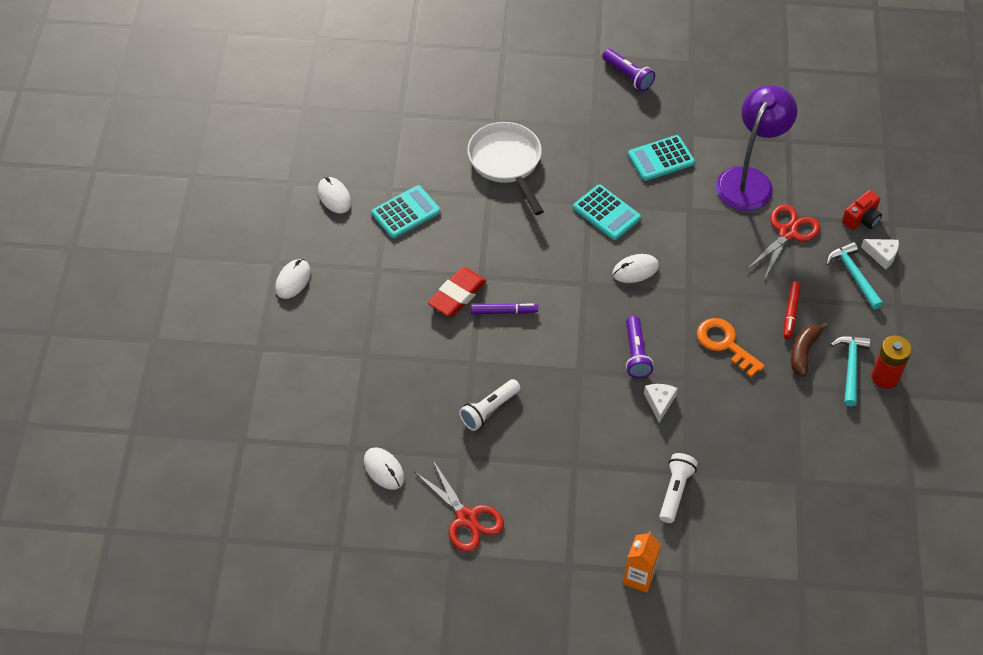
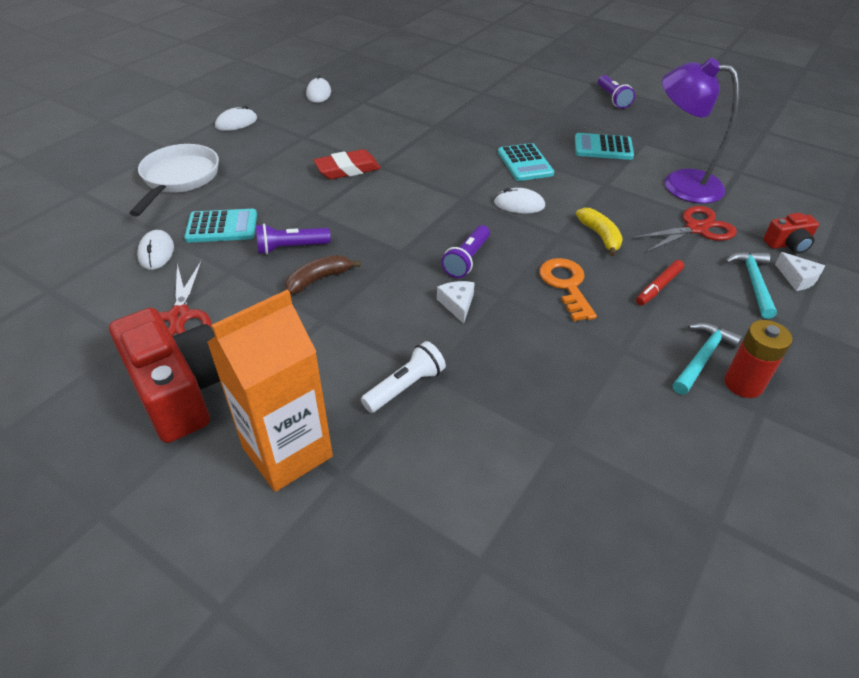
camera: 30 degrees right, 10 degrees down
turquoise calculator [371,185,440,238] -> turquoise calculator moved to [184,209,257,242]
white flashlight [459,379,520,431] -> purple flashlight [256,224,331,255]
white pan [467,122,544,215] -> white pan moved to [129,144,219,216]
purple marker [471,303,538,314] -> none
orange carton [623,531,661,593] -> orange carton [207,290,333,492], size x1.88
white cheese [644,384,678,423] -> white cheese turned 45 degrees counterclockwise [437,281,475,324]
purple lamp [716,85,797,211] -> purple lamp turned 120 degrees counterclockwise [662,58,739,204]
brown banana [791,323,829,377] -> brown banana moved to [285,255,360,294]
none -> red camera [109,308,220,443]
none -> yellow banana [576,208,623,256]

